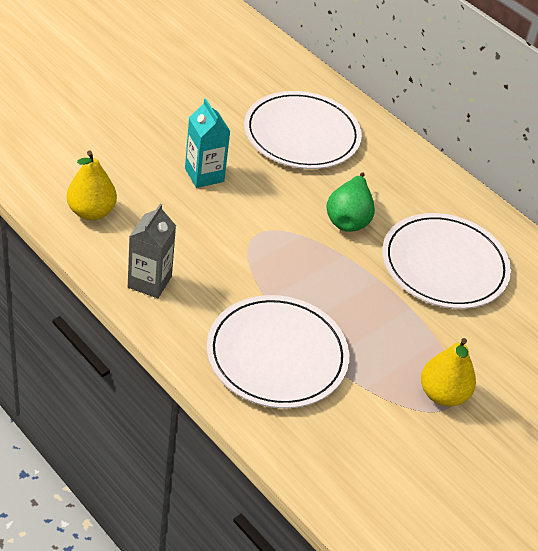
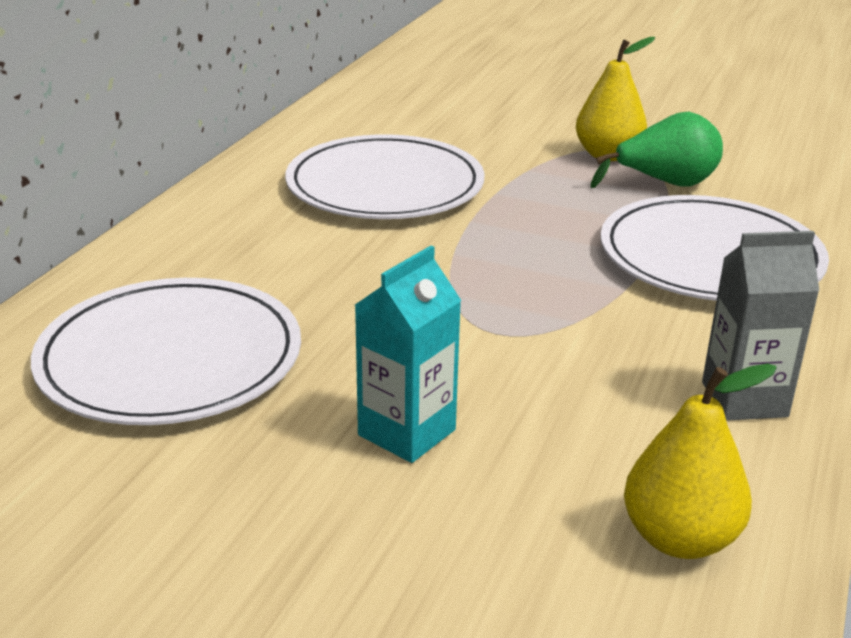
camera: 110 degrees left, 15 degrees down
green pear [326,172,375,232] -> green pear moved to [591,112,723,188]

